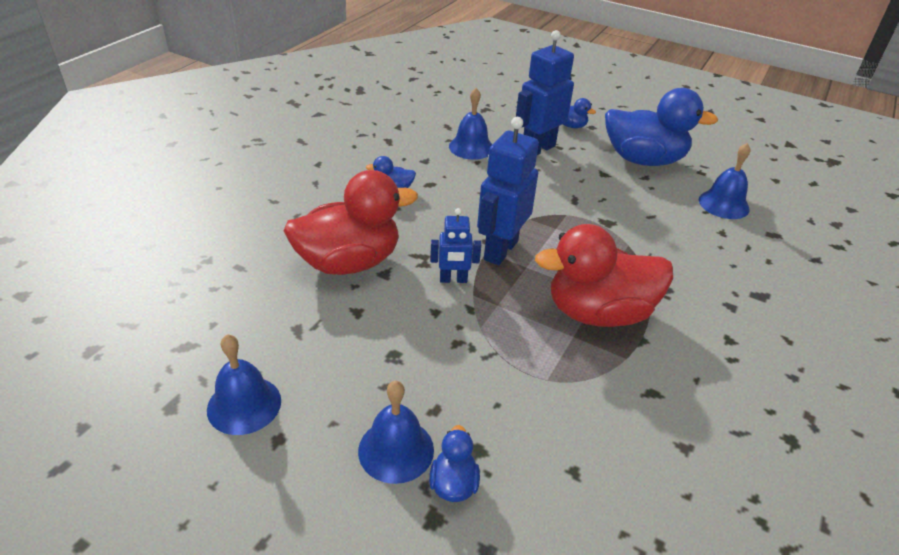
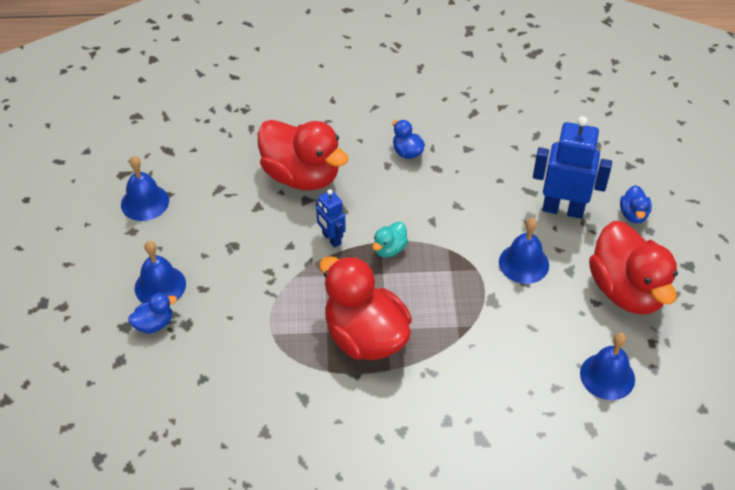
camera: 60 degrees right, 10 degrees up
blue bell [449,88,492,160] -> blue bell moved to [499,218,549,284]
blue robot [477,117,539,265] -> turquoise duck [372,222,408,257]
blue duck [605,88,718,166] -> red duck [589,221,678,315]

